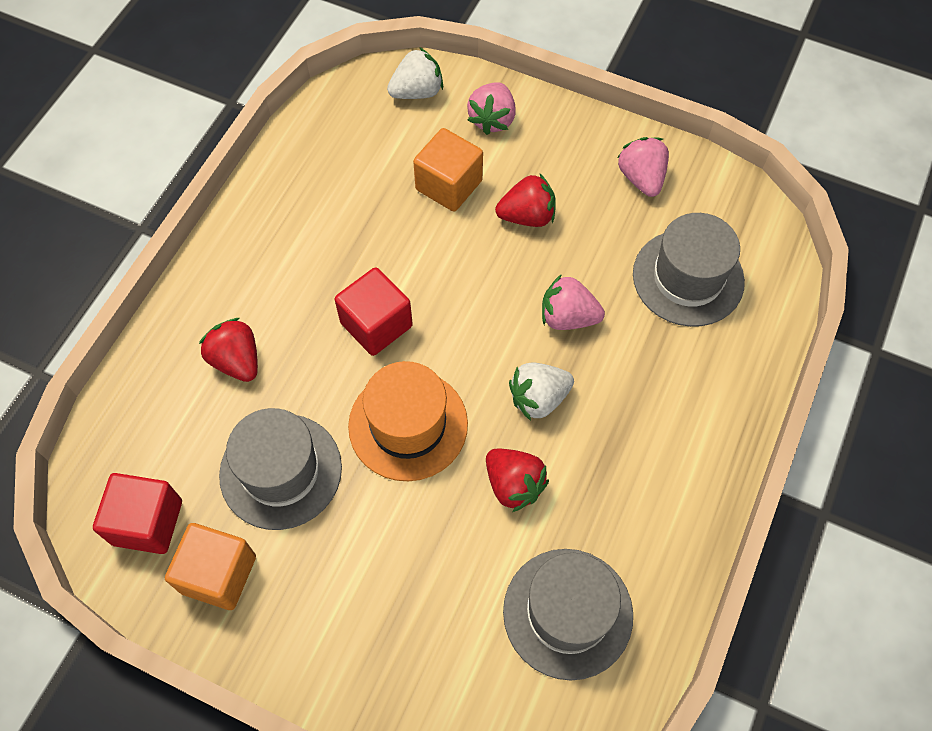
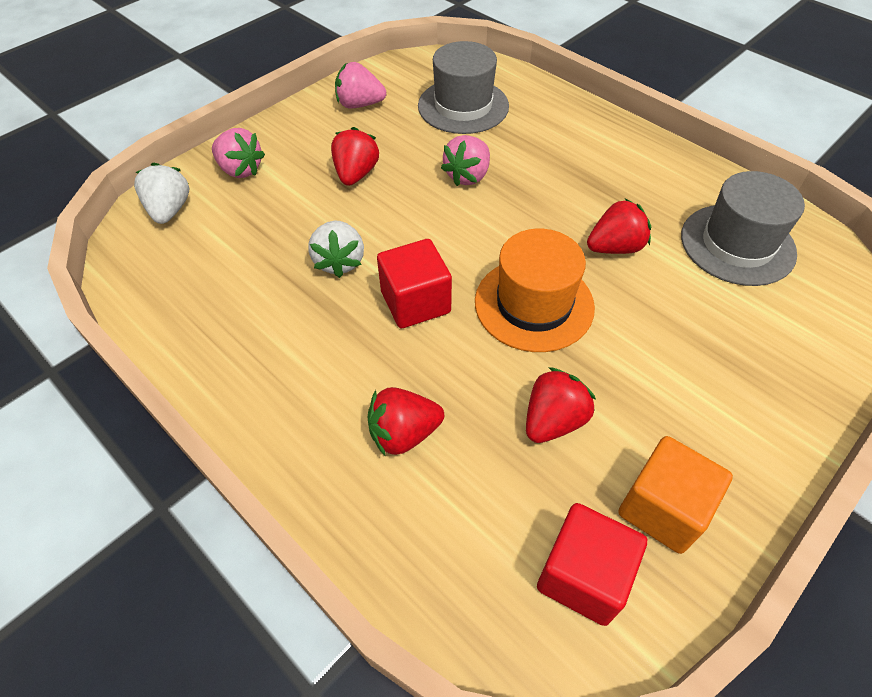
camera: 70 degrees left, 10 degrees down
grey hat [219,408,342,530] -> red strawberry [526,367,596,443]
orange cube [413,128,483,211] -> none
white strawberry [509,363,574,421] -> white strawberry moved to [308,221,364,278]

